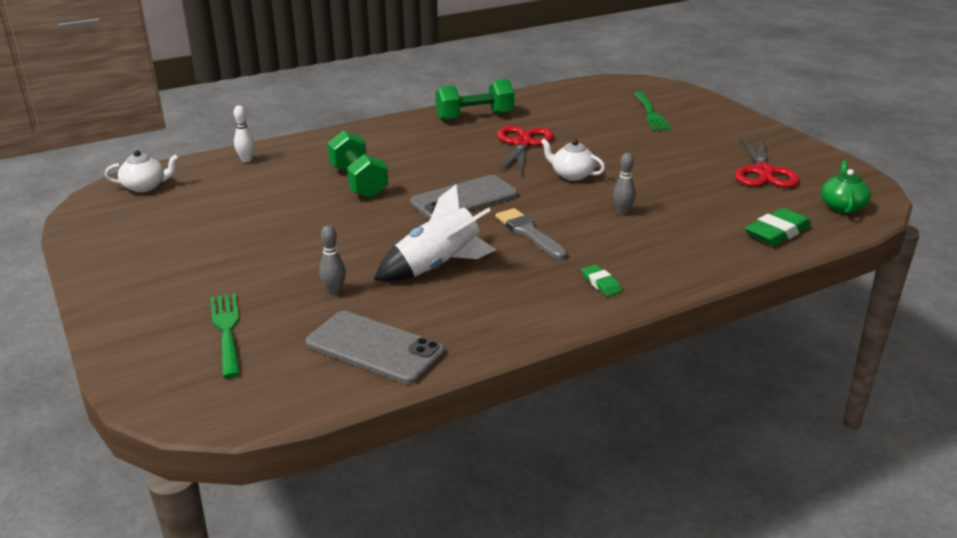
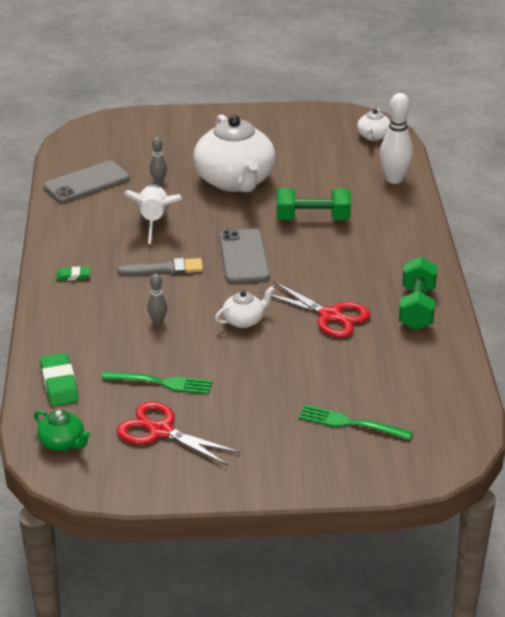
camera: 115 degrees right, 5 degrees up
green fork [211,294,240,378] -> green fork moved to [102,372,212,394]
white bowling pin [234,105,255,162] -> white bowling pin [379,93,413,184], size x1.92
none -> white teapot [193,115,276,192]

